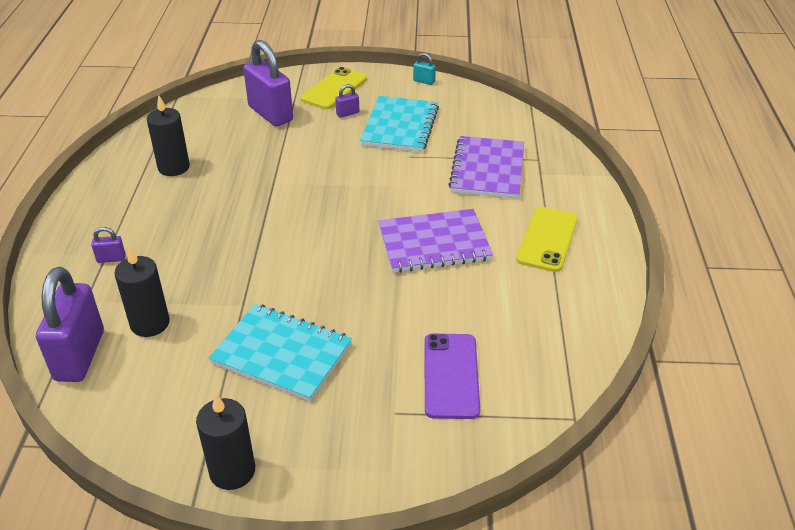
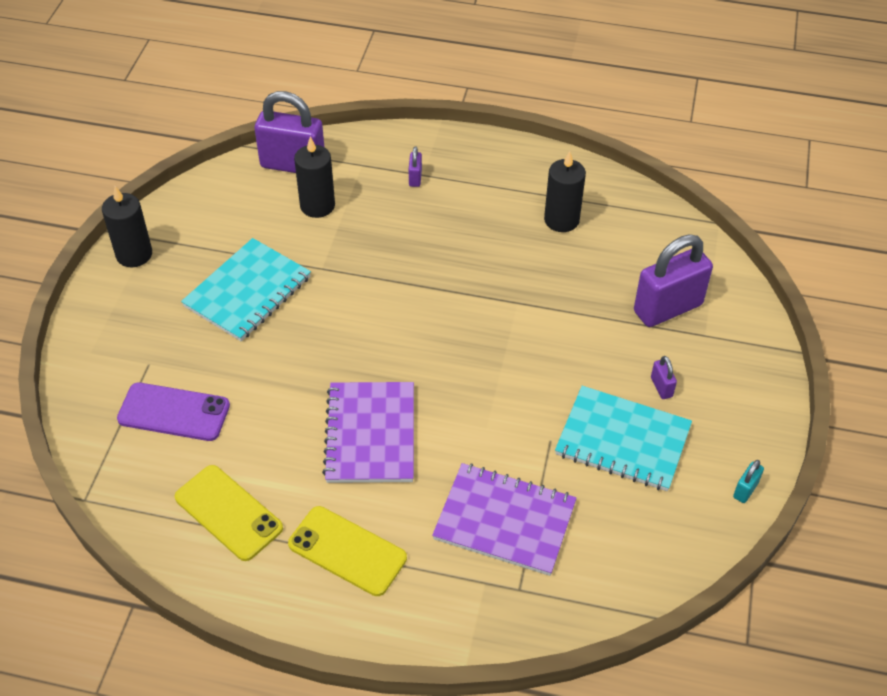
camera: 100 degrees right, 10 degrees up
yellow phone [300,67,367,109] -> yellow phone moved to [175,465,283,561]

